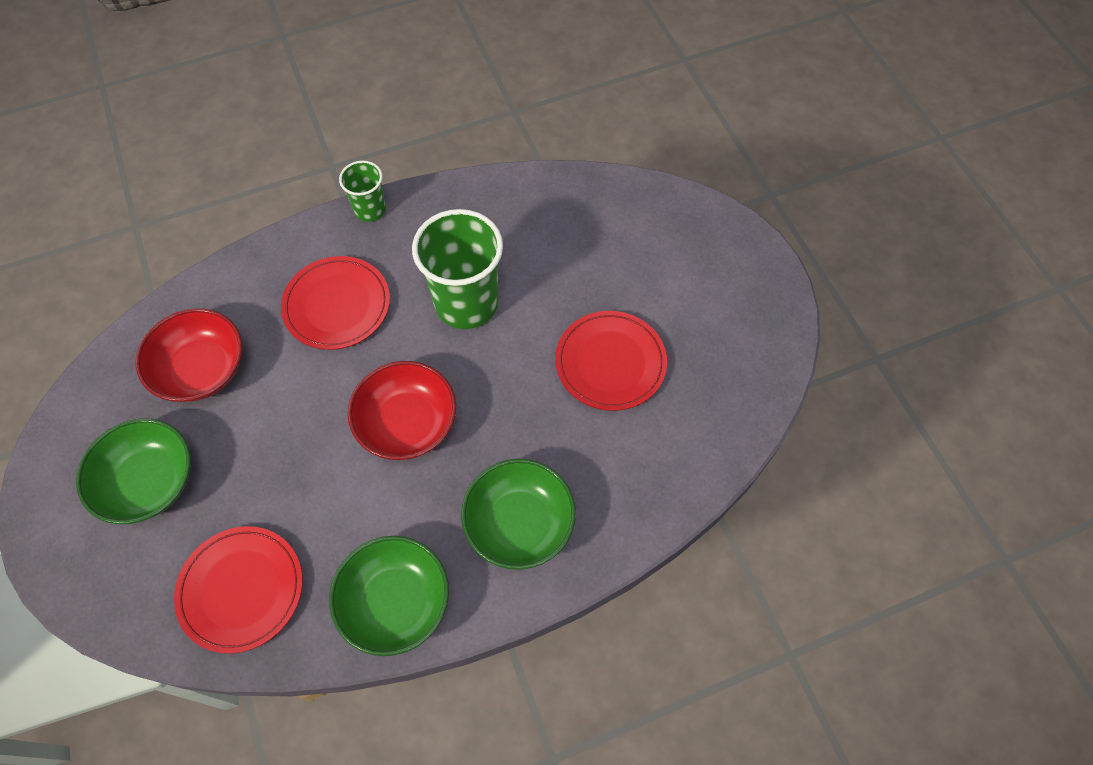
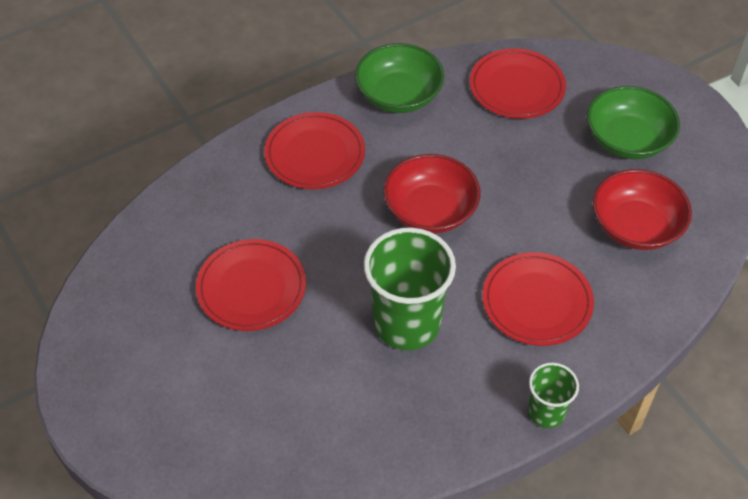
camera: 170 degrees right, 10 degrees down
green bowl [461,459,576,570] -> red plate [264,112,365,189]

